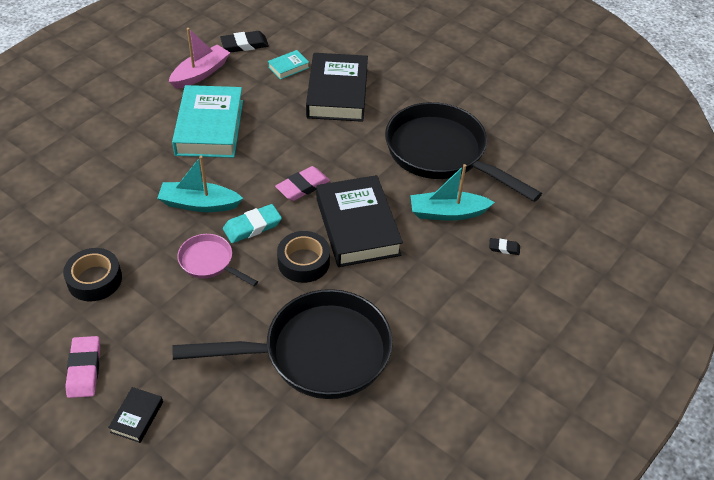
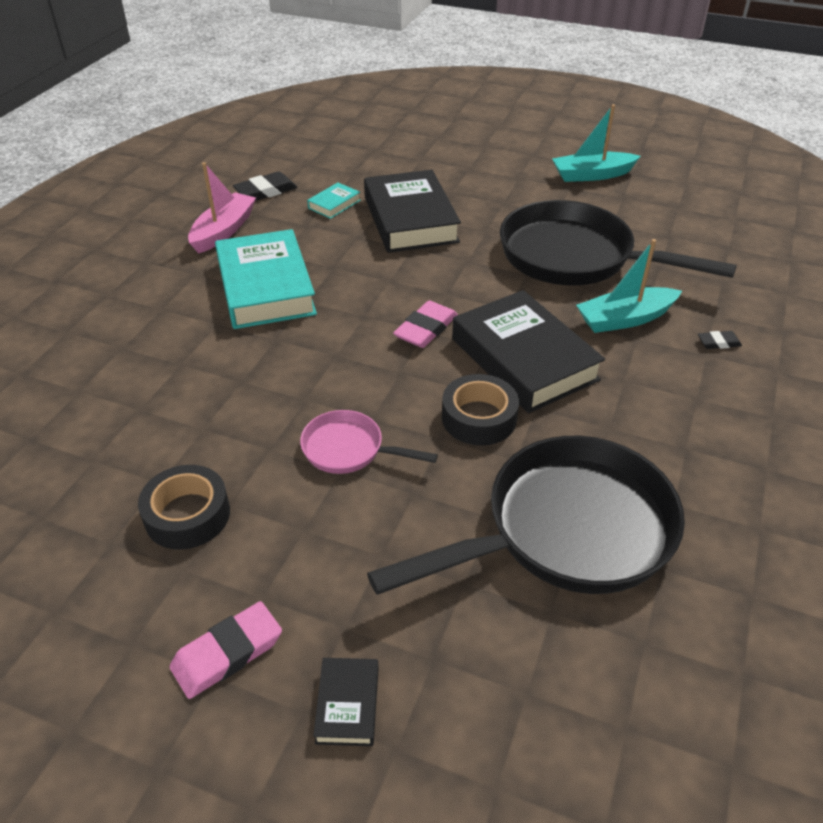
camera: 15 degrees left, 5 degrees down
pink eraser [65,336,100,398] -> pink eraser turned 75 degrees clockwise [170,601,282,699]
turquoise boat [157,156,243,212] -> turquoise boat moved to [552,104,641,182]
turquoise eraser [223,204,282,243] -> none

